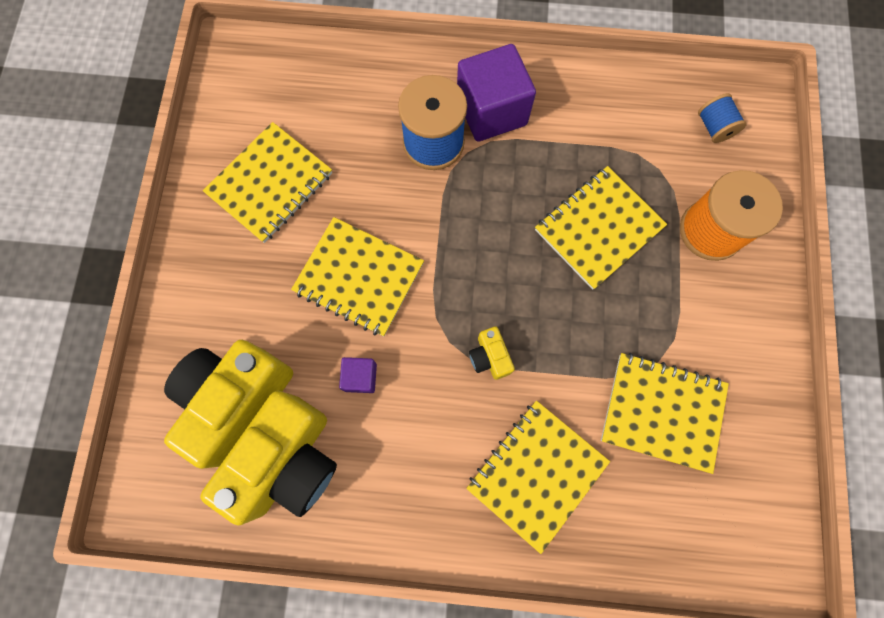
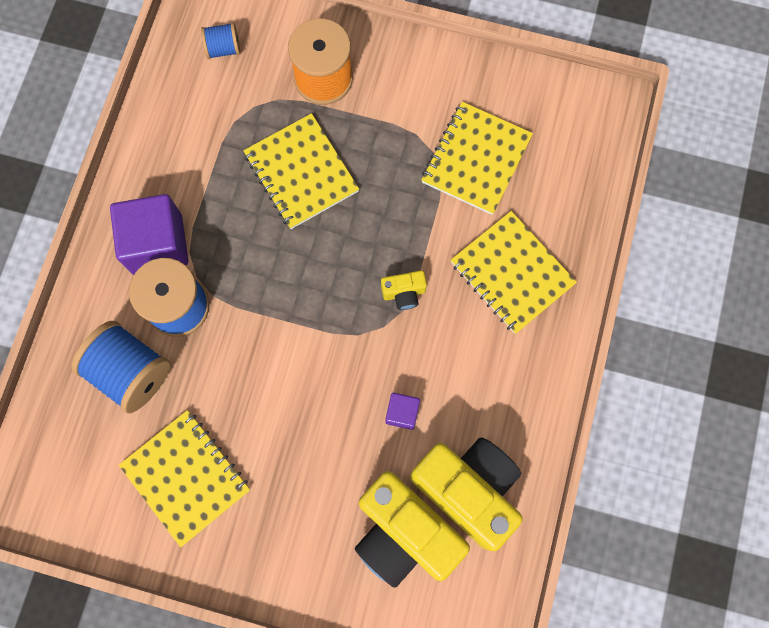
camera: 80 degrees left, 0 degrees up
yellow notebook [291,217,424,336] -> none
none -> blue spool [71,321,170,414]

